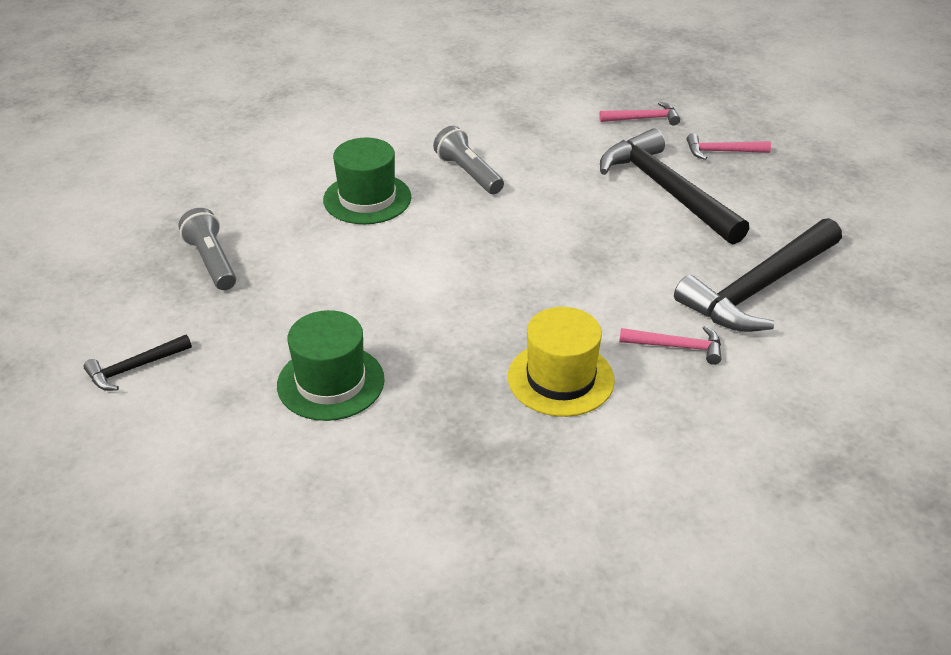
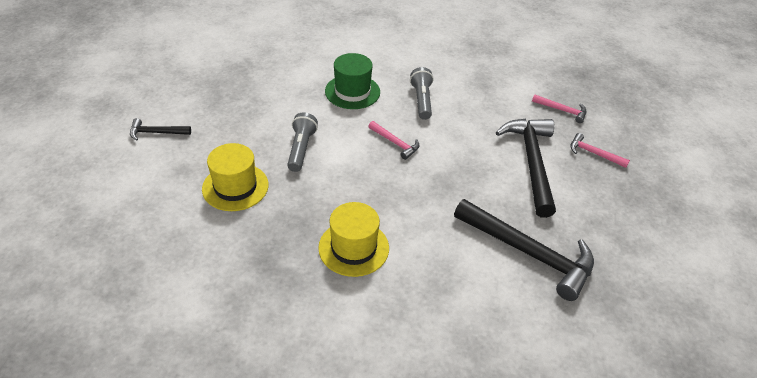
camera: 30 degrees right, 5 degrees up
grey flashlight [178,208,236,290] -> grey flashlight moved to [287,112,318,172]
green hat [277,310,385,421] -> yellow hat [202,143,269,211]
pink hammer [619,326,721,365] -> pink hammer moved to [368,121,419,160]
black hammer [674,218,842,332] -> black hammer turned 135 degrees counterclockwise [454,199,594,301]

